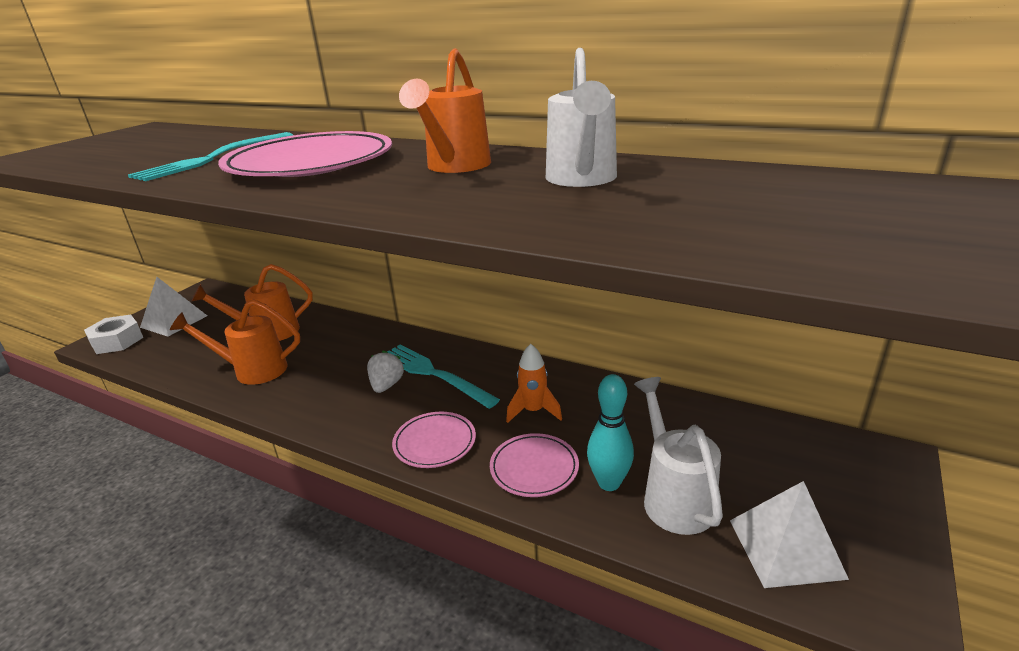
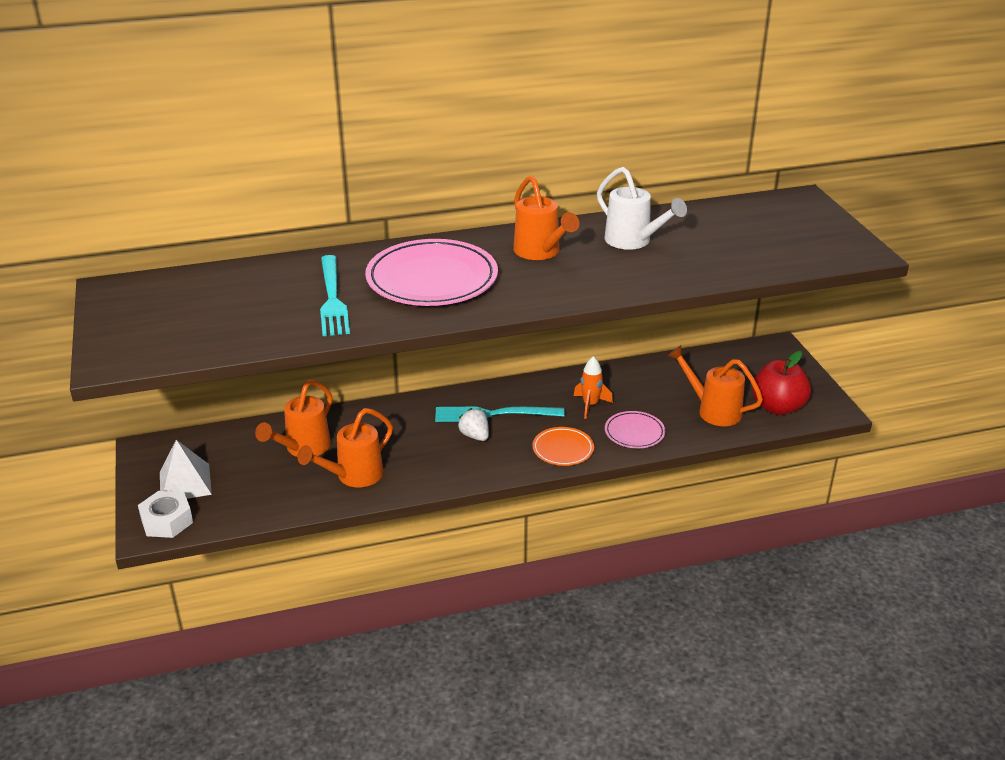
camera: 45 degrees left, 5 degrees up
pink plate [392,412,476,468] -> orange plate [533,427,594,466]
turquoise bowling pin [587,374,634,491] -> none
white watering can [634,377,723,535] -> orange watering can [668,345,763,426]
white pyramid [730,481,849,588] -> red apple [752,351,811,415]

